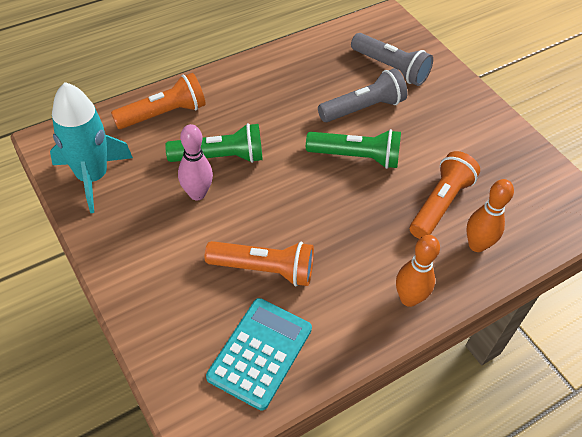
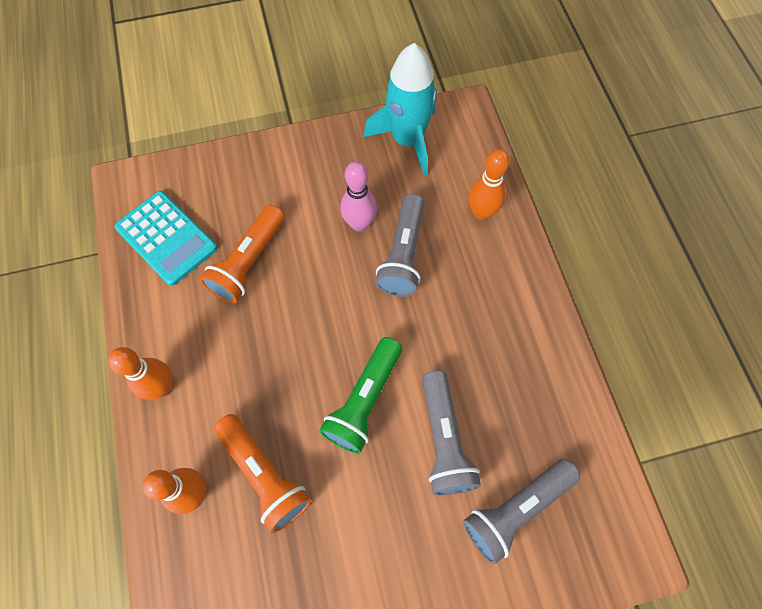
camera: 110 degrees right, 15 degrees up
orange flashlight [111,73,206,129] -> orange bowling pin [469,149,510,220]
green flashlight [165,123,263,163] -> grey flashlight [375,194,425,297]

